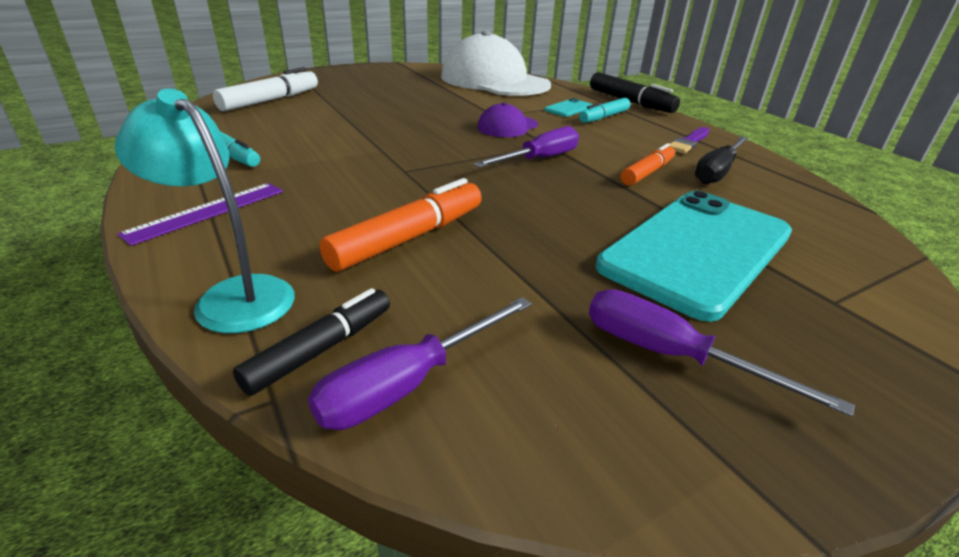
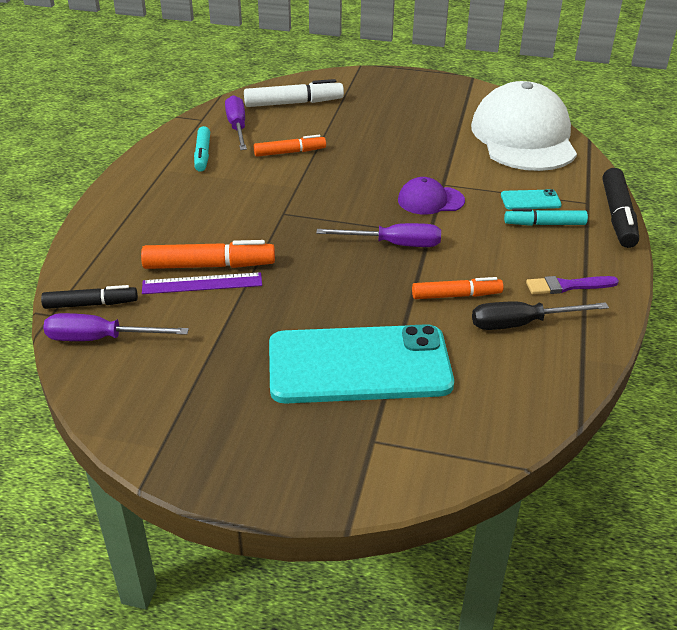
camera: 45 degrees right, 5 degrees up
turquoise lamp [115,89,295,333] -> none
purple ruler [117,183,283,246] -> purple ruler moved to [142,272,262,294]
purple screwdriver [589,289,855,417] -> purple screwdriver moved to [225,95,247,150]
none -> orange marker [254,135,326,157]

